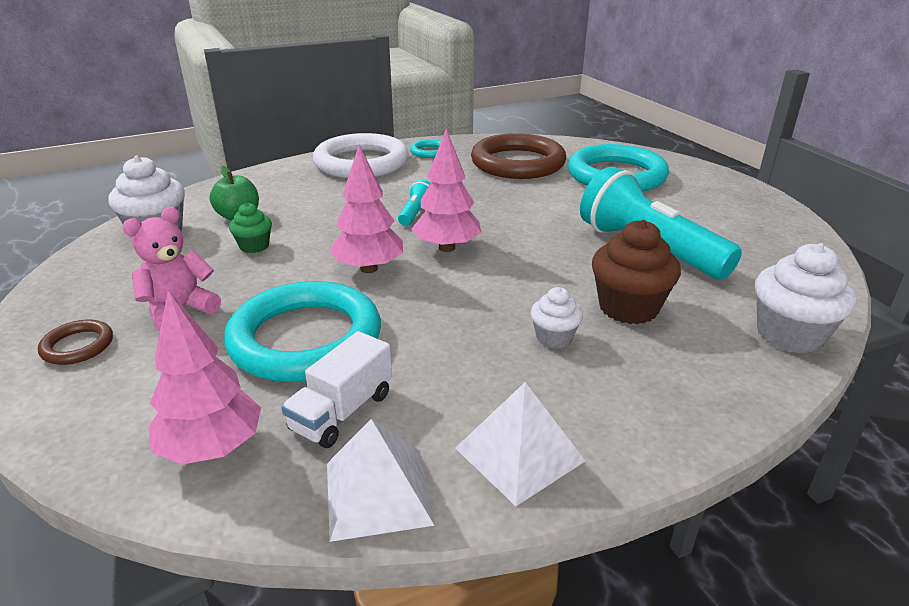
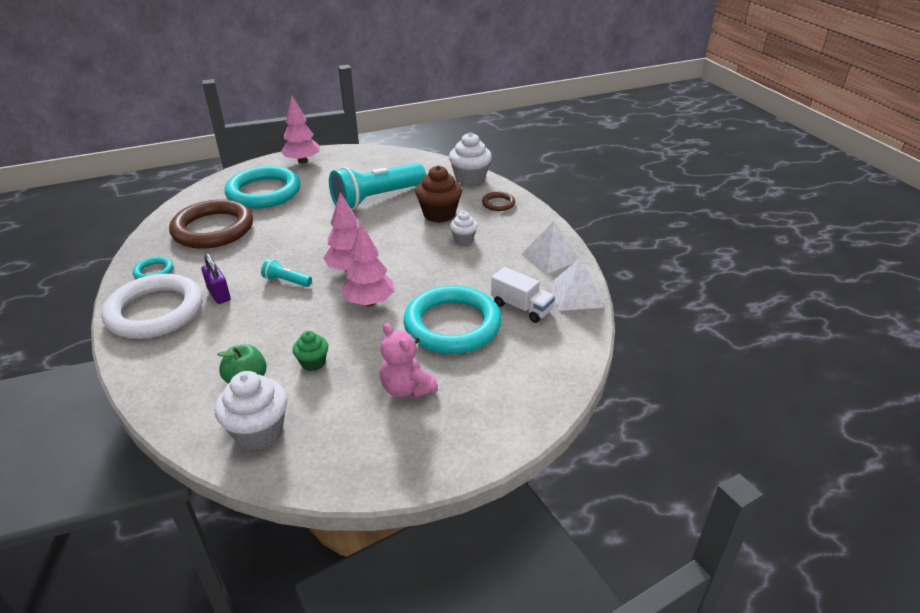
camera: 85 degrees left, 5 degrees up
brown ring [38,320,113,365] -> brown ring moved to [482,192,515,211]
pink tree [148,290,261,465] -> pink tree moved to [281,96,320,164]
none -> purple padlock [202,254,231,304]

